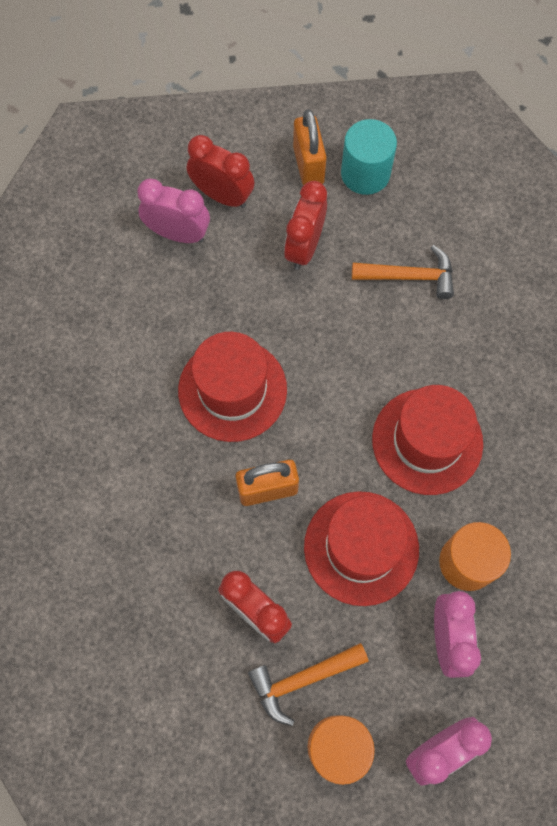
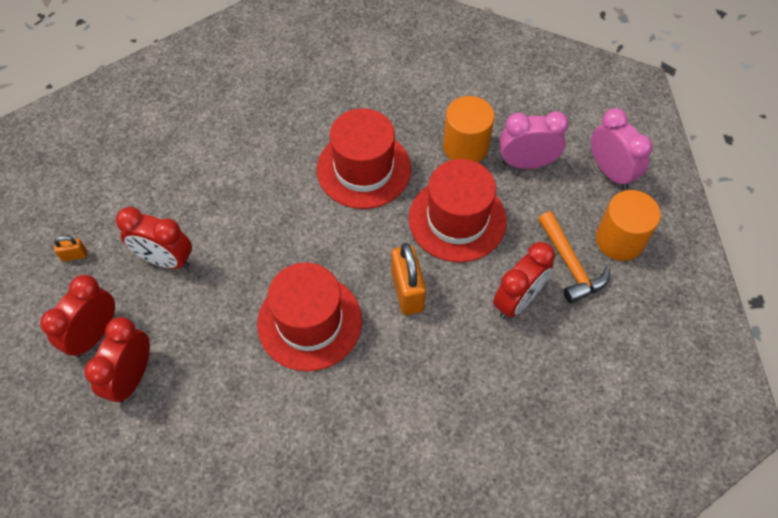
camera: 90 degrees left, 10 degrees down
pink clock [137,179,210,243] -> red clock [84,317,150,403]
orange padlock [293,109,327,185] -> orange padlock [54,236,87,262], size x0.49
turquoise cylinder [341,119,397,195] -> none
orange hammer [352,245,454,299] -> none

